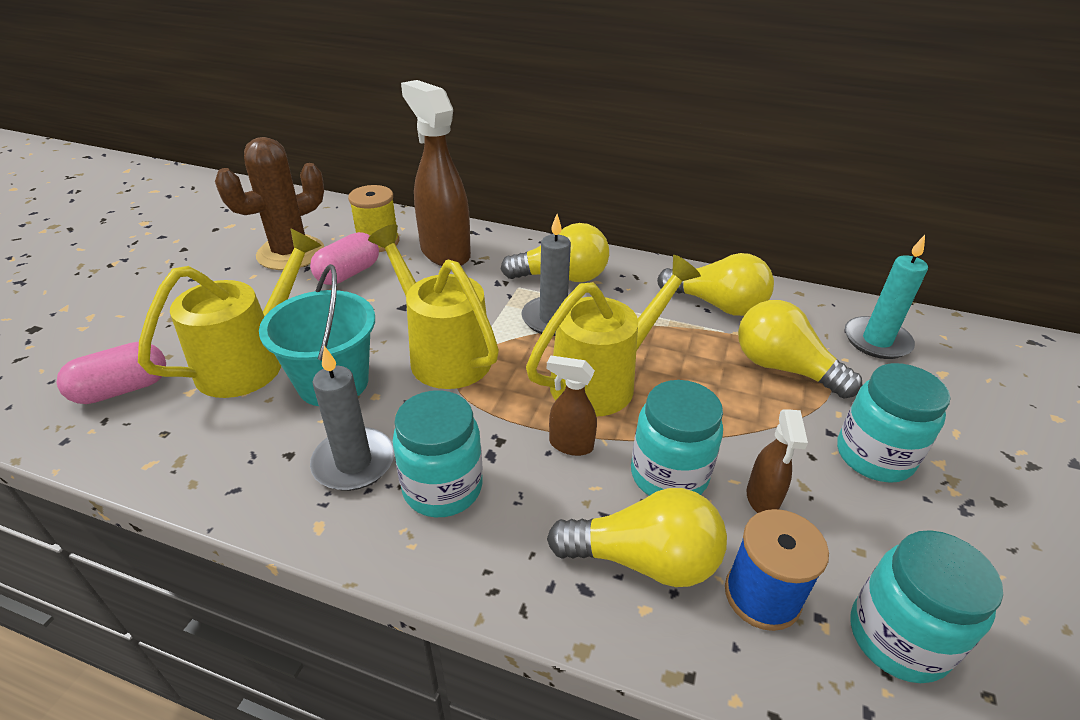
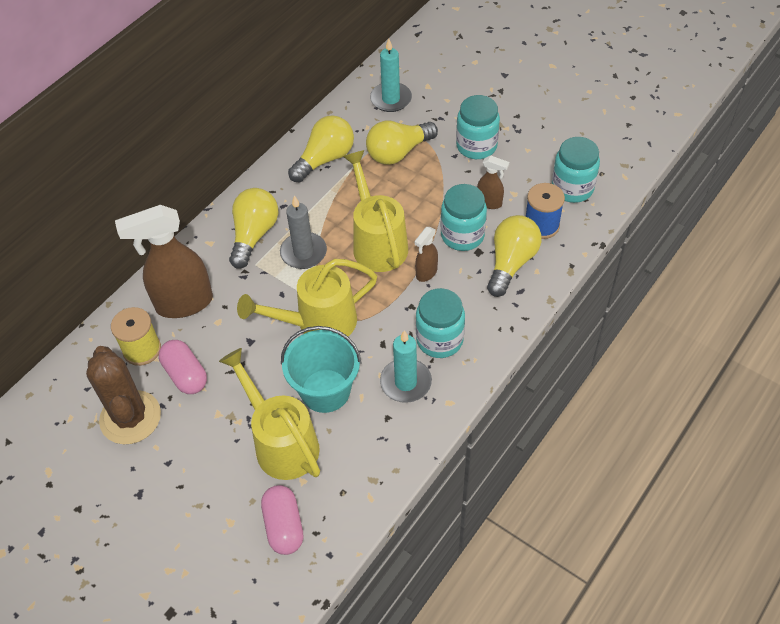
camera: 70 degrees left, 15 degrees up
grey candle [310,346,394,491] -> turquoise candle [380,330,432,403]

